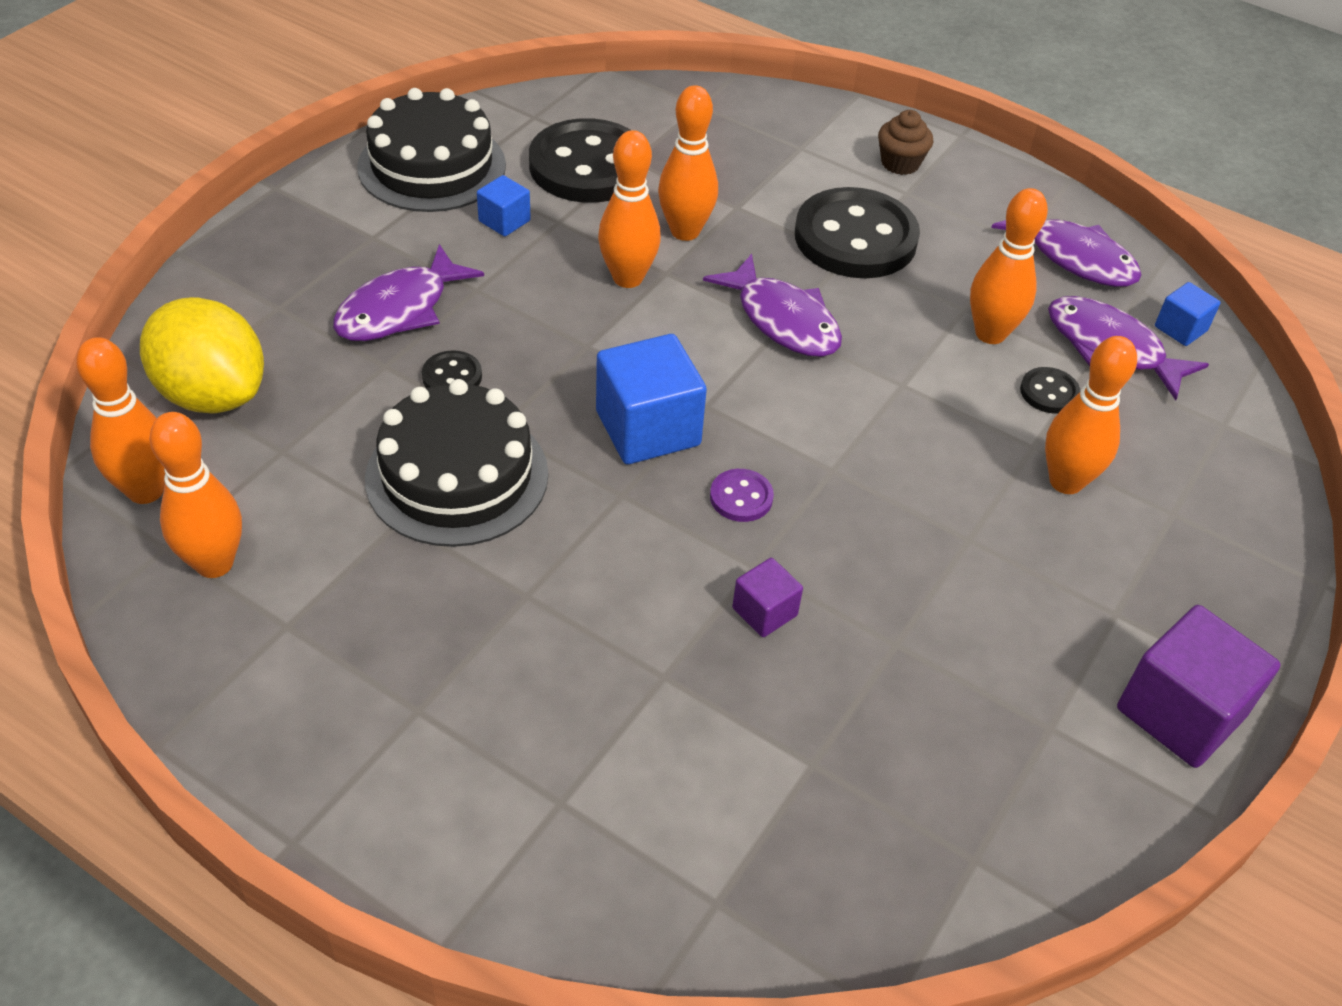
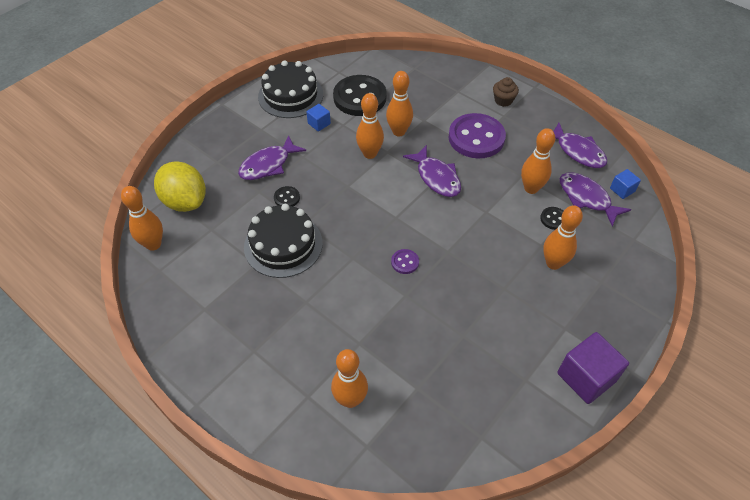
camera: 10 degrees right, 5 degrees up
orange bowling pin [149,412,242,578] -> orange bowling pin moved to [331,349,368,408]
blue cube [596,334,707,464] -> none
purple cube [732,558,803,637] -> none
black button [795,187,920,278] -> purple button [448,113,506,158]

